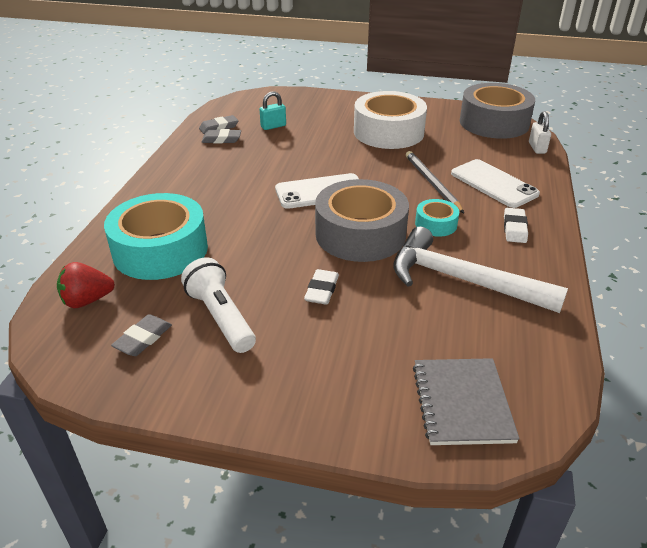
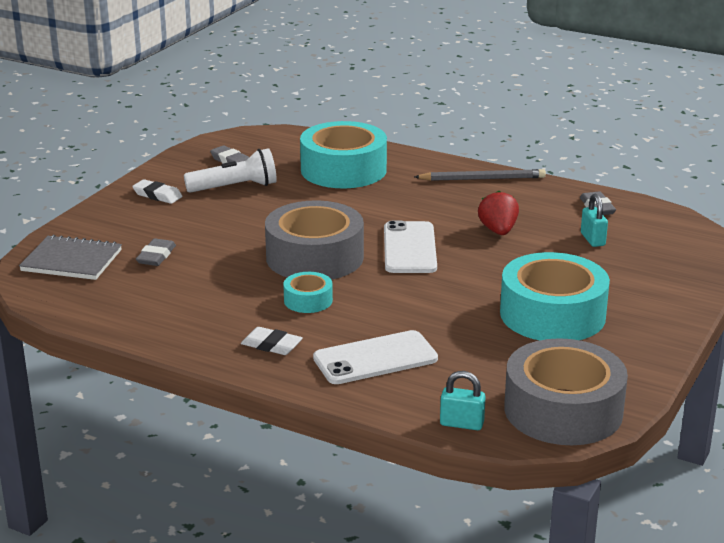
camera: 105 degrees right, 10 degrees down
red strawberry [57,262,115,308] -> red strawberry moved to [478,191,519,235]
grey eraser [201,129,241,143] -> grey eraser moved to [136,238,176,266]
white eraser [304,269,339,305] -> white eraser moved to [132,179,183,204]
white tape [354,91,427,149] -> turquoise tape [500,252,610,340]
white hammer [393,227,568,313] -> none
grey pencil [406,151,464,213] -> grey pencil moved to [414,169,546,181]
white padlock [529,111,551,154] -> turquoise padlock [440,371,486,430]

